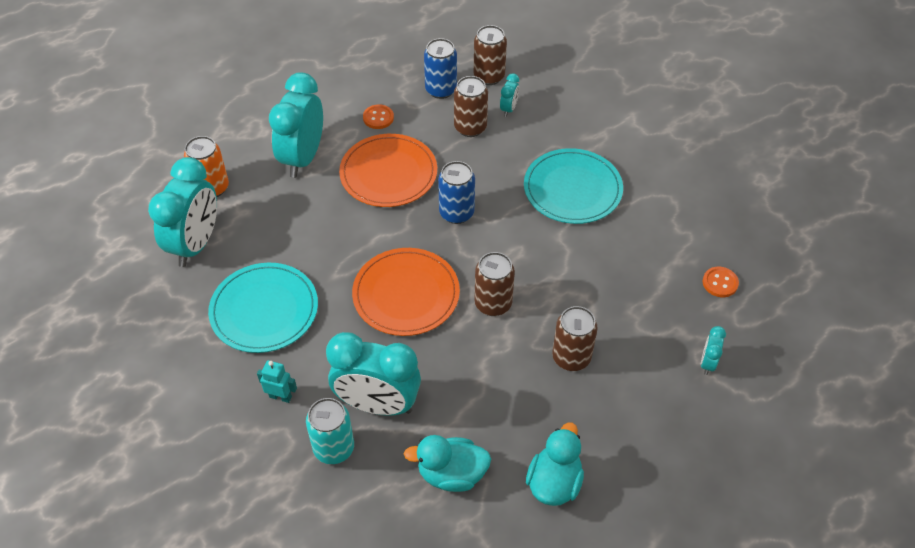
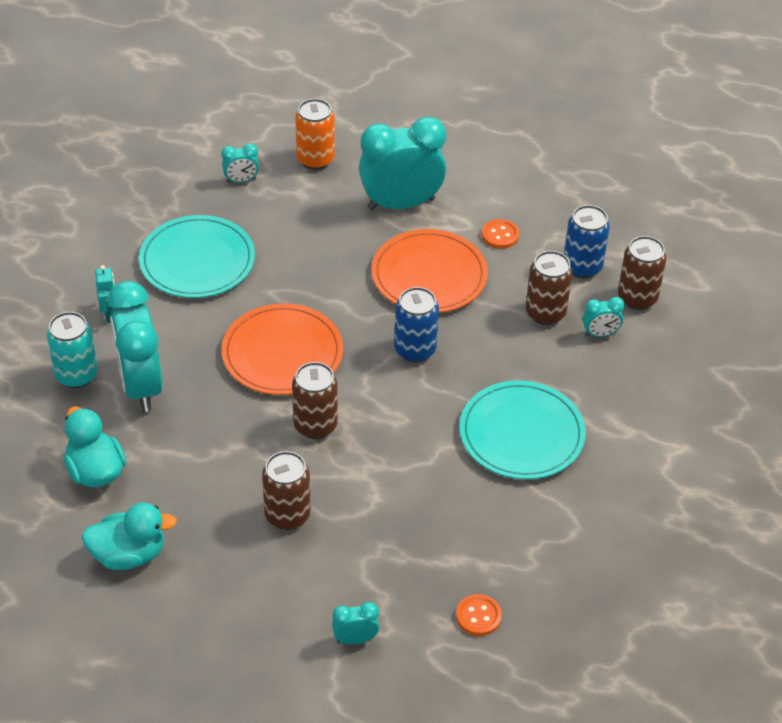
camera: 60 degrees right, 5 degrees down
turquoise clock [148,157,217,267] -> turquoise clock [222,143,259,183], size x0.44

